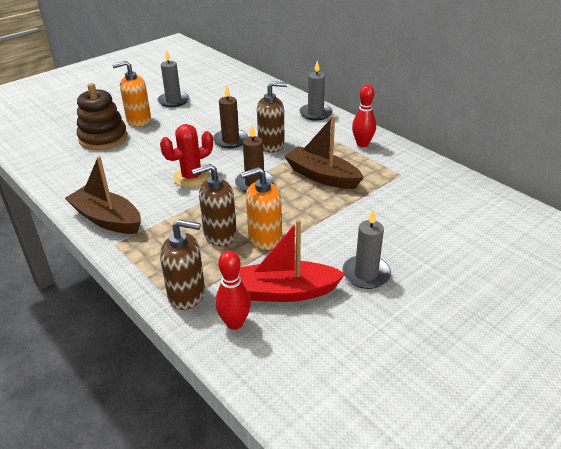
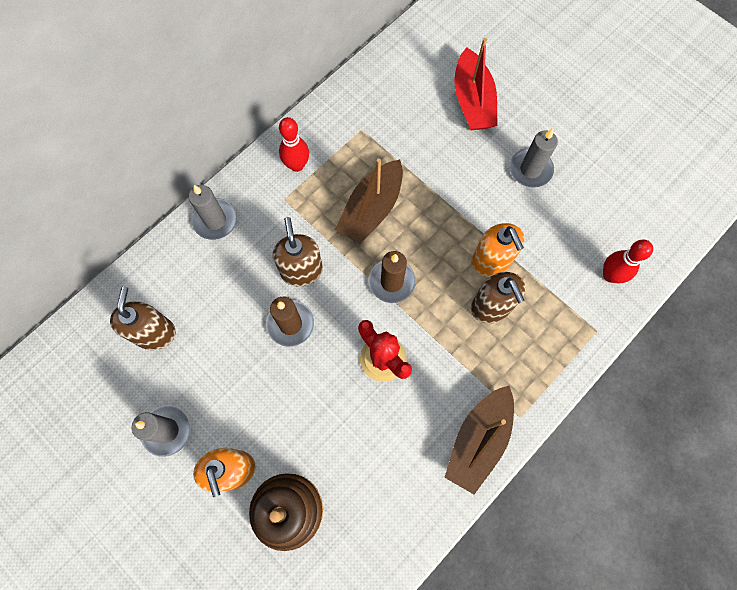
camera: 95 degrees left, 35 degrees up
brown soap dispenser [160,220,205,310] -> brown soap dispenser moved to [110,286,176,350]
red boat [239,219,346,302] -> red boat moved to [454,38,498,130]

